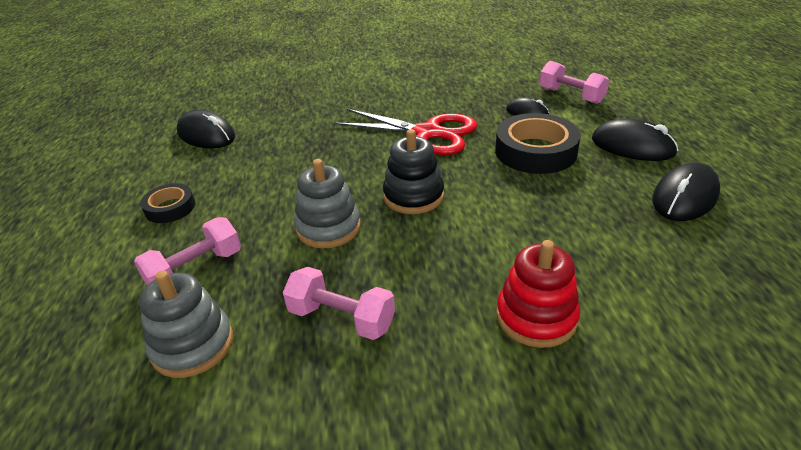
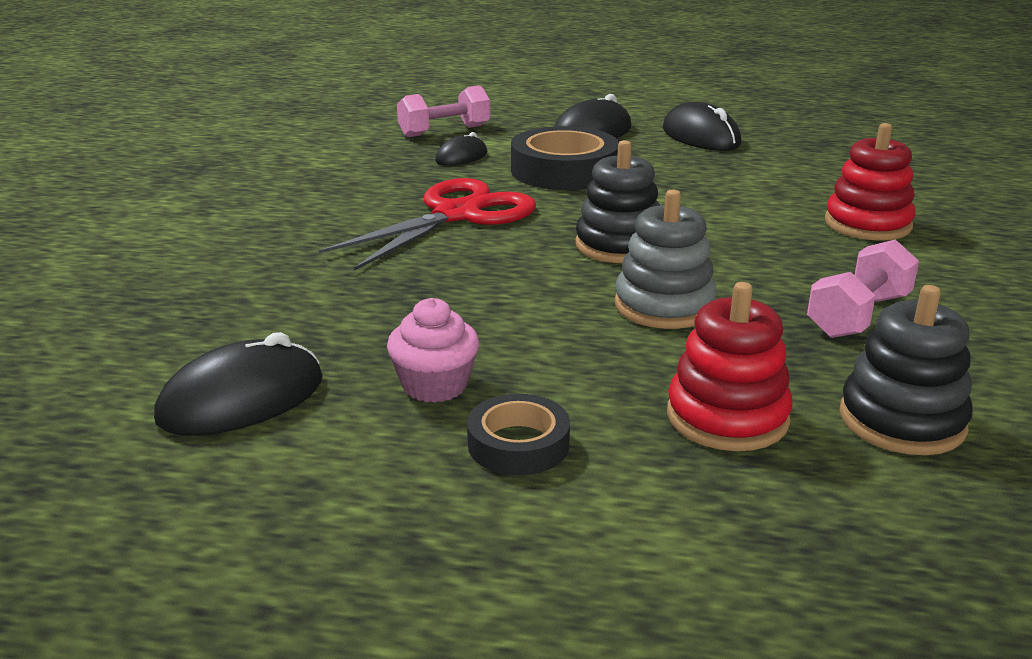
camera: 75 degrees left, 10 degrees down
pink dumbbell [134,217,241,286] -> red stacking toy [667,282,793,451]
grey stacking toy [139,271,233,378] -> black stacking toy [839,285,973,455]
none -> pink cupcake [387,298,479,403]

